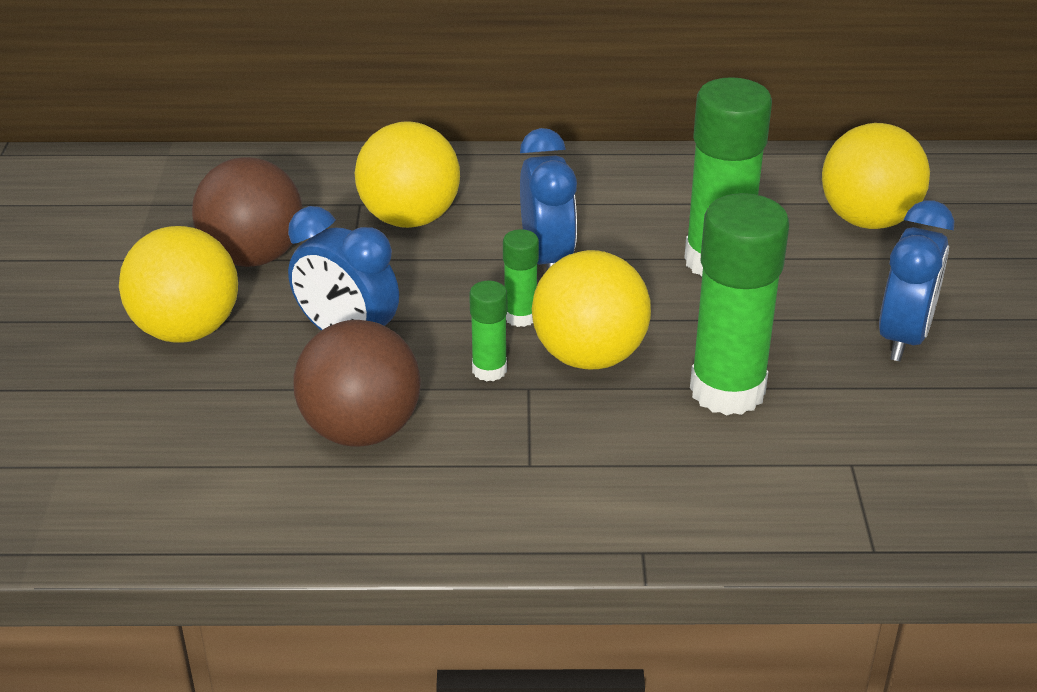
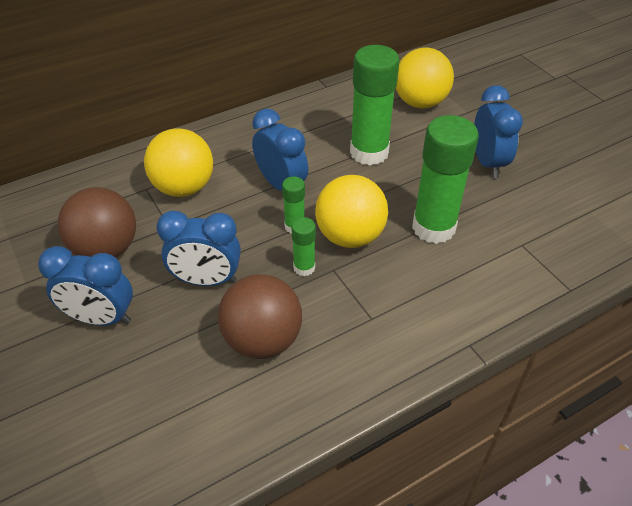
camera: 30 degrees left, 10 degrees up
yellow ball [119,226,238,343] -> blue clock [38,246,133,326]

